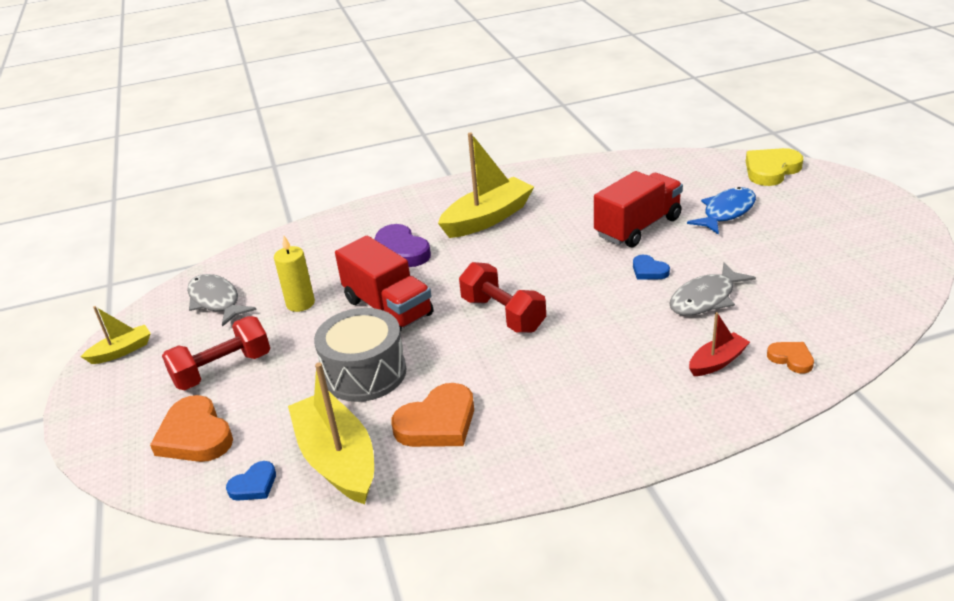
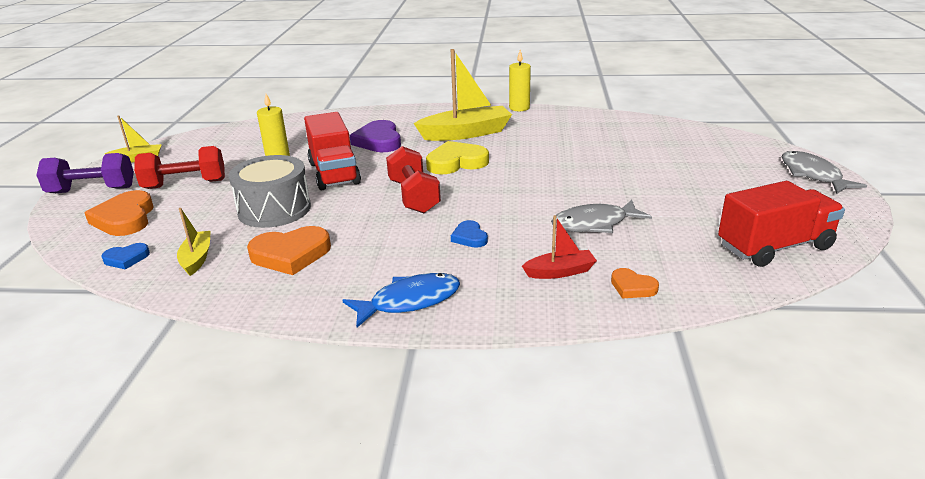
camera: 20 degrees right, 5 degrees down
grey fish [187,274,257,327] -> grey fish moved to [782,151,867,194]
yellow boat [288,363,374,504] -> yellow boat [177,208,211,276], size x0.52
red truck [594,171,683,247] -> red truck moved to [718,181,845,267]
blue heart [633,255,670,280] -> blue heart moved to [451,220,488,248]
blue fish [687,187,756,235] -> blue fish moved to [342,273,460,328]
yellow heart [746,148,803,186] -> yellow heart moved to [426,141,489,174]
orange heart [767,342,814,374] -> orange heart turned 150 degrees clockwise [611,268,659,298]
none -> purple dumbbell [36,153,134,193]
none -> yellow candle [509,50,531,111]

